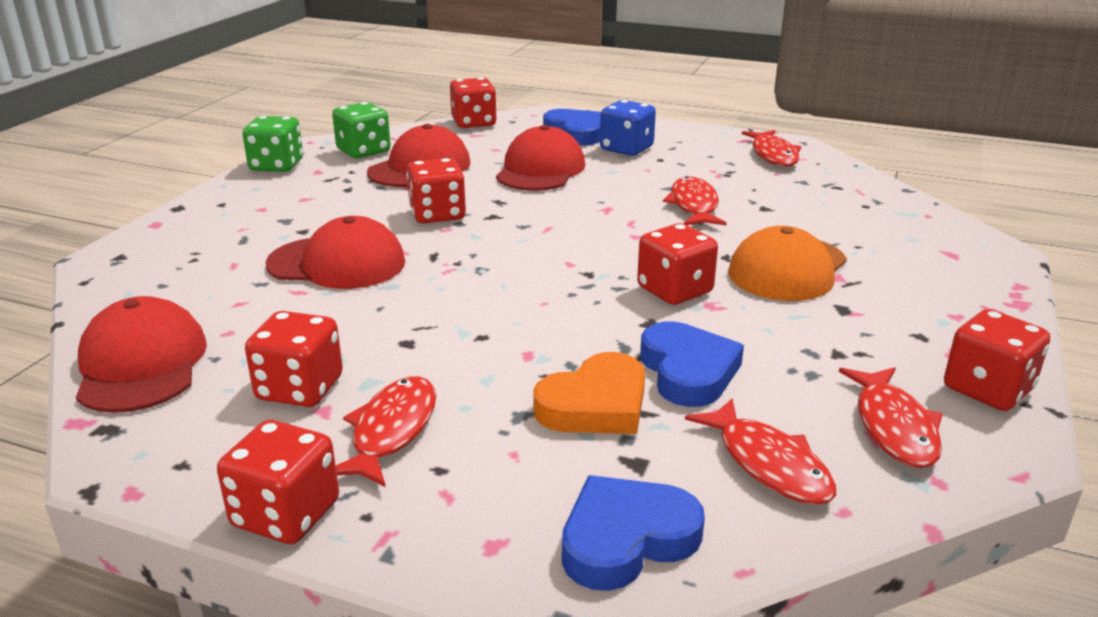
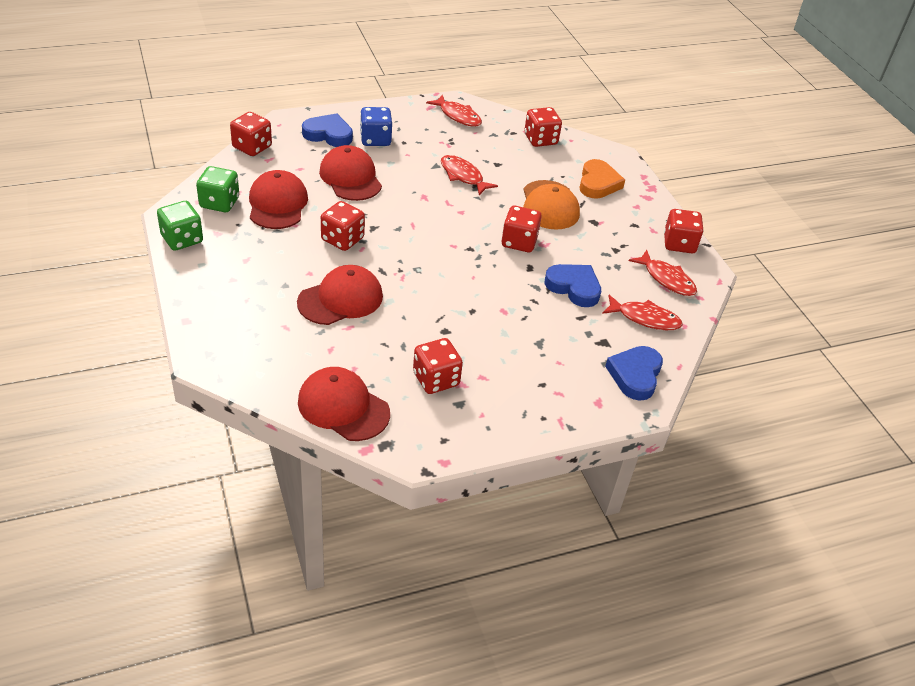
camera: 45 degrees left, 15 degrees up
red dice [217,420,339,544] -> red dice moved to [524,107,562,147]
red fish [336,376,436,487] -> none
orange heart [533,352,645,434] -> orange heart moved to [579,159,625,199]

